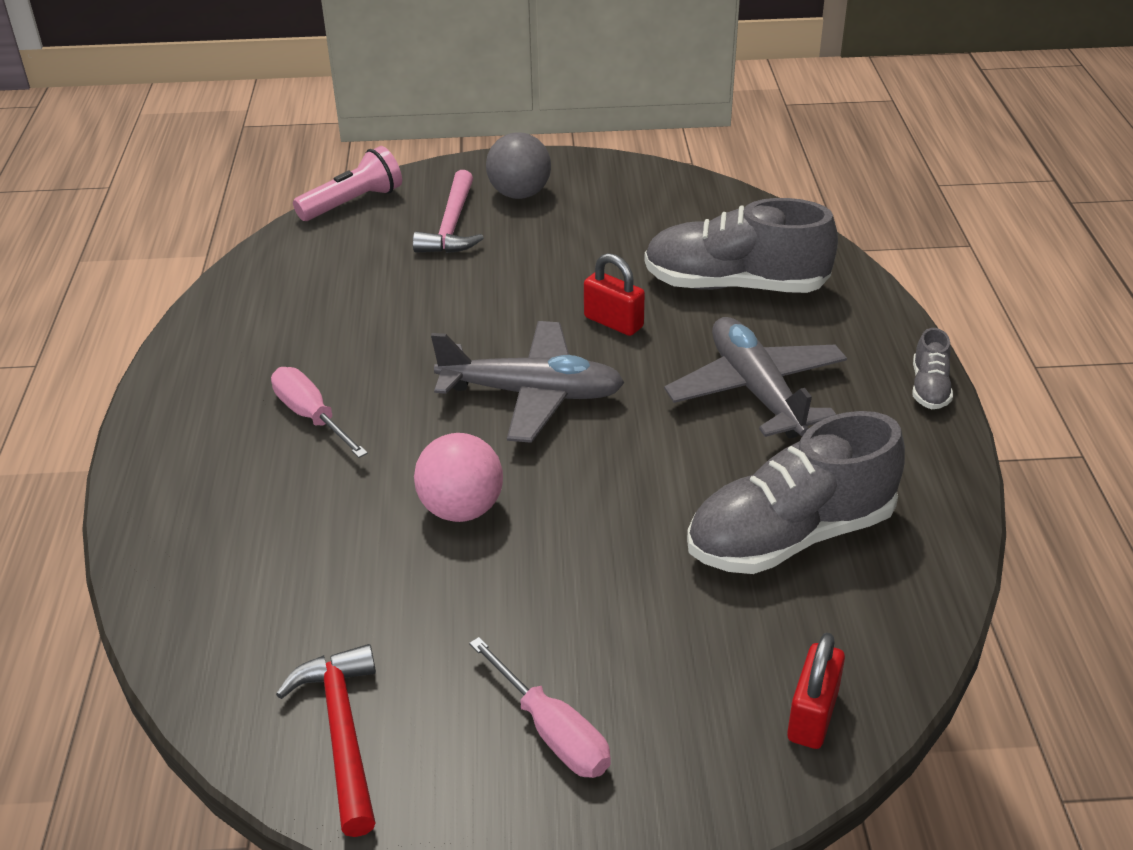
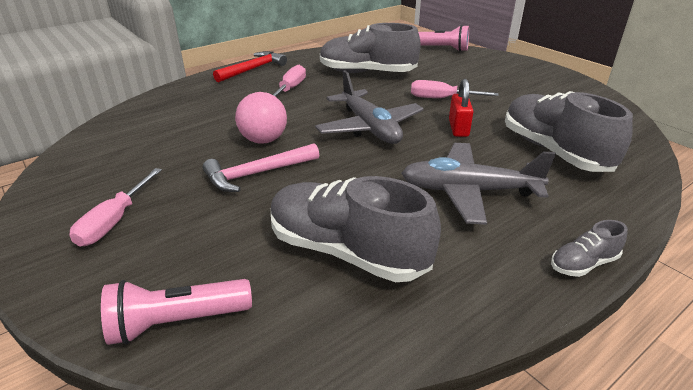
camera: 55 degrees right, 5 degrees down
red hammer [276,644,376,837] -> red hammer moved to [213,51,287,82]
pink hammer [413,170,484,253] -> pink hammer moved to [203,143,319,192]
grey ball [486,132,551,199] -> none
grey plane [664,317,847,438] -> grey plane turned 120 degrees counterclockwise [401,143,556,225]
red padlock [787,633,845,749] -> pink flashlight [101,279,252,345]
none -> grey shoe [320,23,421,73]
none -> pink screwdriver [411,80,499,98]

